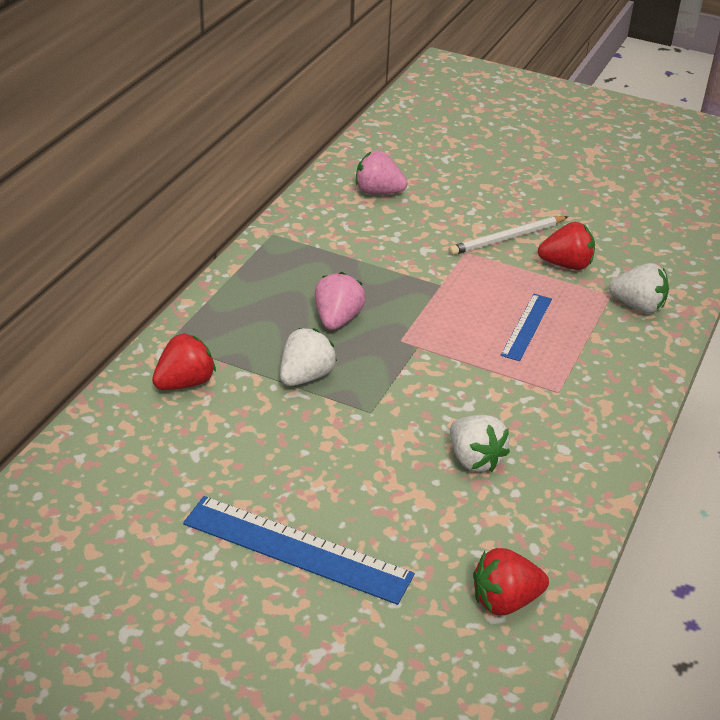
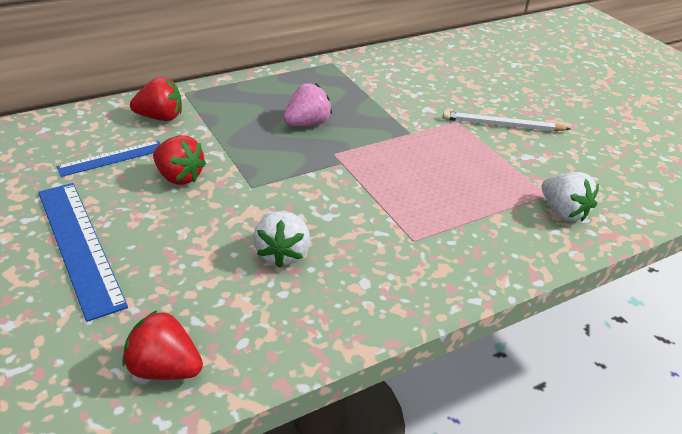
camera: 35 degrees right, 0 degrees up
white strawberry [280,328,337,386] -> none
pink strawberry [356,150,407,194] -> none
blue ruler [500,294,552,361] -> blue ruler moved to [56,141,160,177]
red strawberry [538,222,595,270] -> red strawberry moved to [153,135,206,185]

